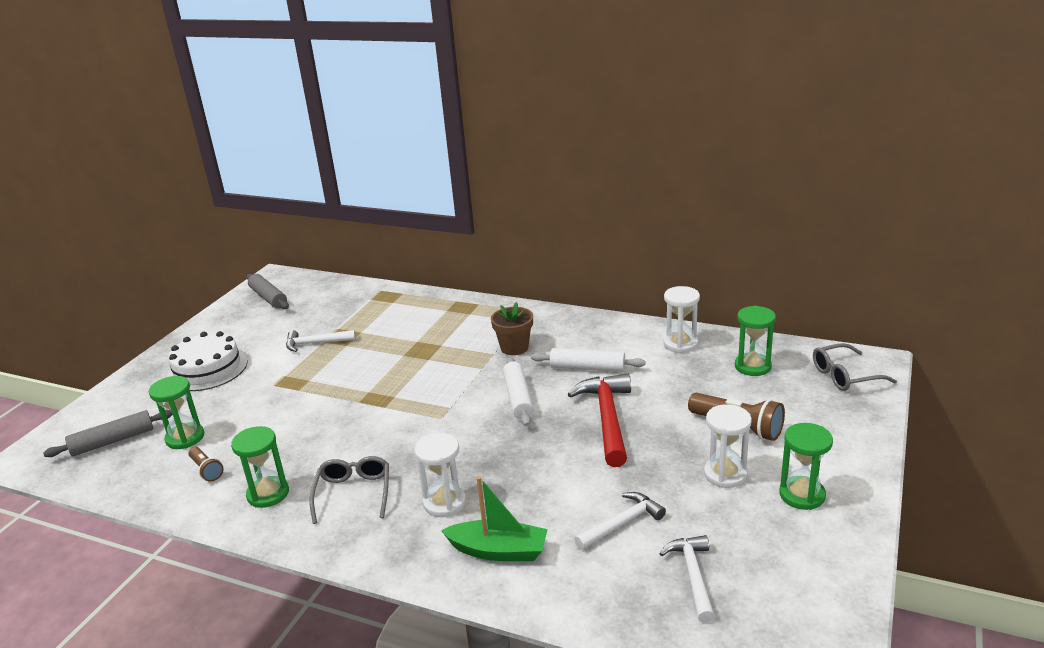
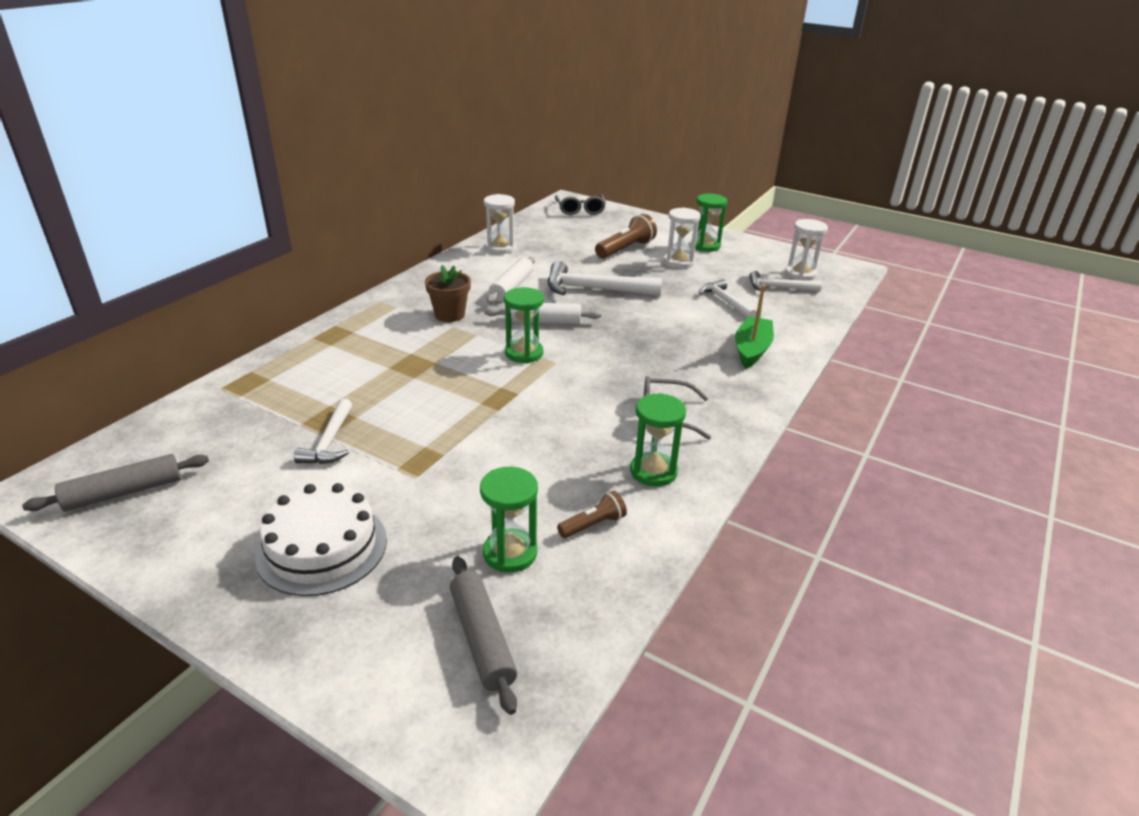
camera: 85 degrees left, 5 degrees up
white hourglass [414,433,466,517] -> white hourglass moved to [785,219,828,281]
red hammer [568,374,631,467] -> white hammer [548,261,662,296]
green hourglass [735,306,776,376] -> green hourglass moved to [504,287,544,363]

